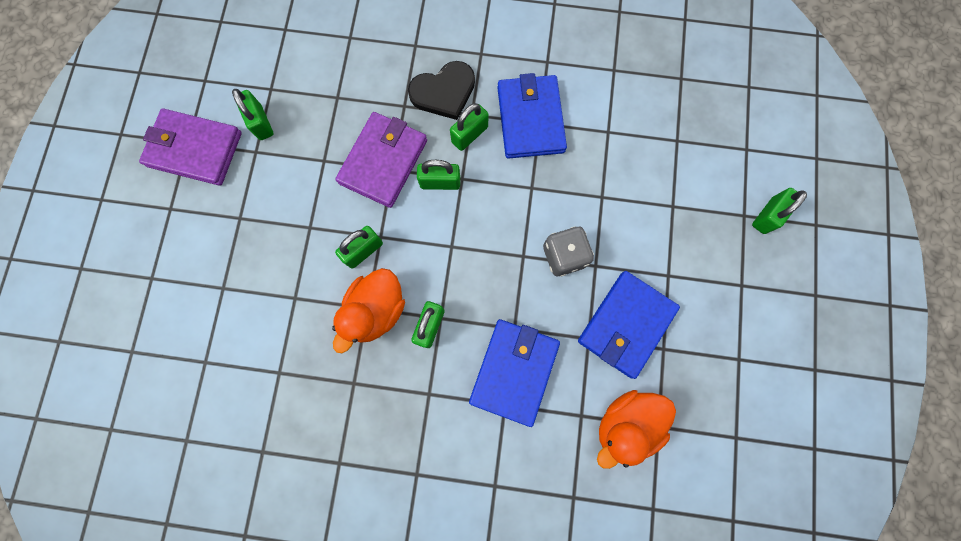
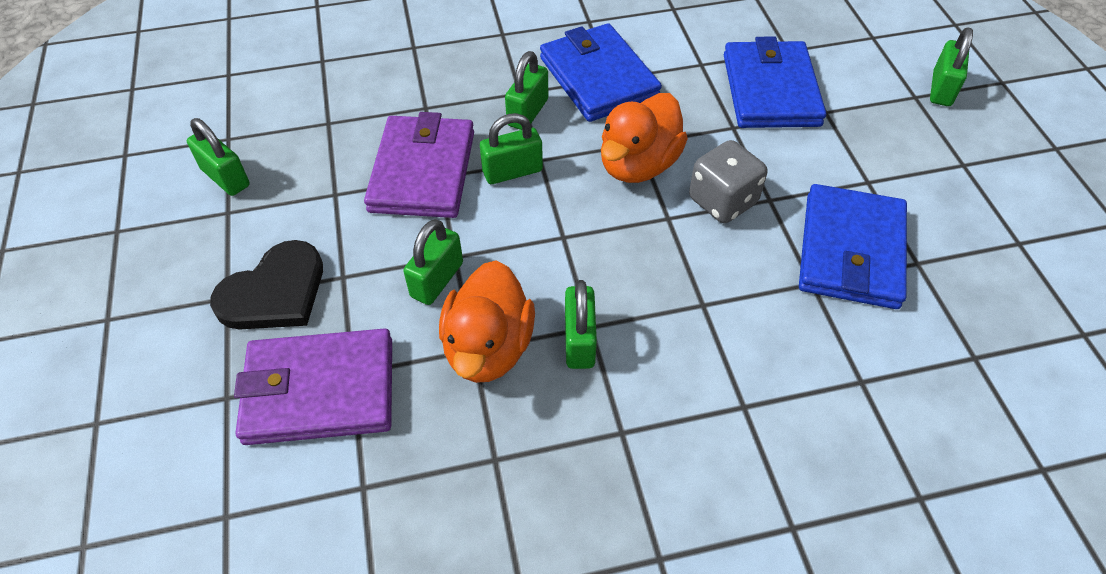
camera: 20 degrees left, 25 degrees down
purple wallet [139,108,242,186] -> purple wallet moved to [234,328,392,445]
black heart [408,61,475,120] -> black heart moved to [210,240,323,330]
blue wallet [469,319,560,427] -> blue wallet moved to [724,36,826,128]
orange duck [597,390,676,469] -> orange duck moved to [601,93,688,183]

